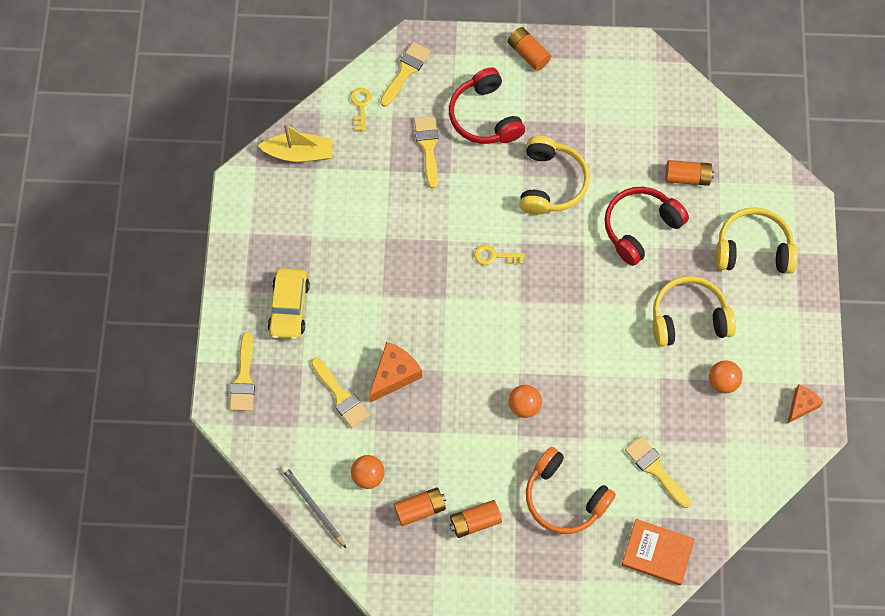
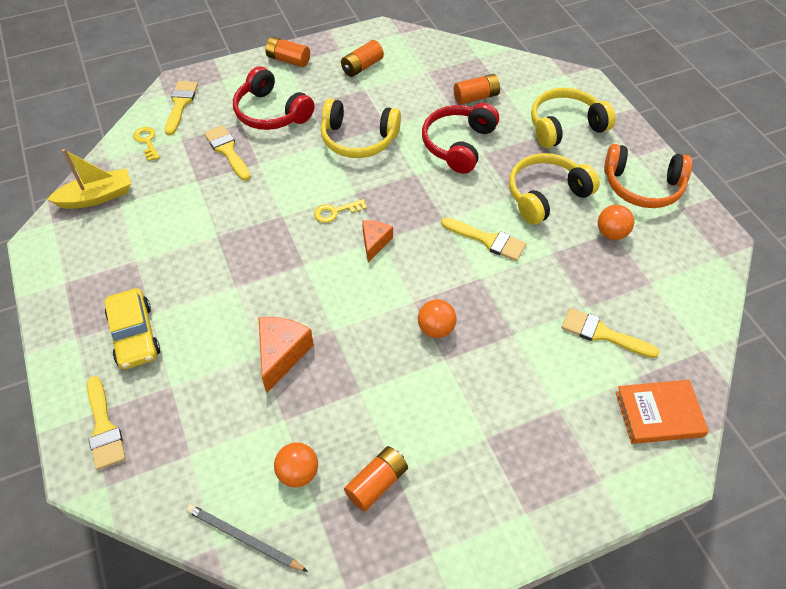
camera: 25 degrees left, 15 degrees down
yellow brush [311,358,370,428] -> yellow brush moved to [441,217,526,261]
orange battery [449,500,502,538] -> orange battery moved to [341,40,384,77]
yellow headphones [519,136,589,215] -> yellow headphones turned 120 degrees clockwise [321,99,401,158]
orange headphones [526,447,616,534] -> orange headphones moved to [604,144,693,208]
orange cheese [787,384,823,424] -> orange cheese moved to [362,220,393,262]

